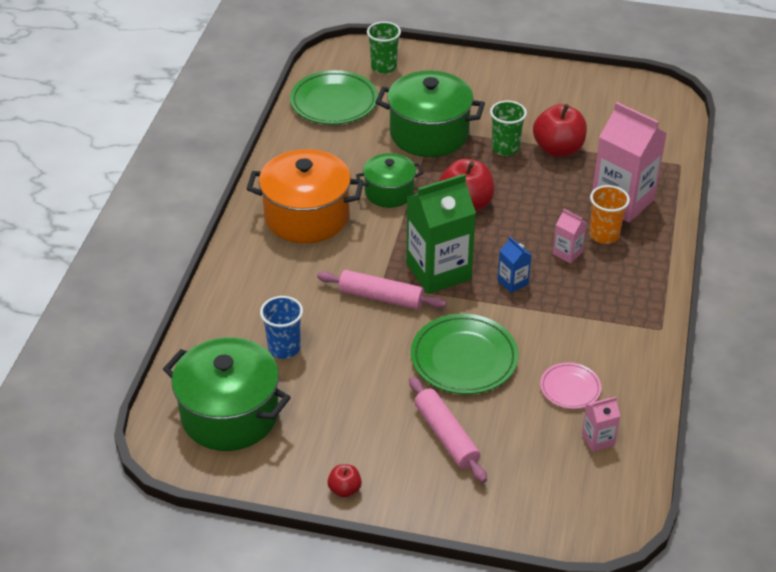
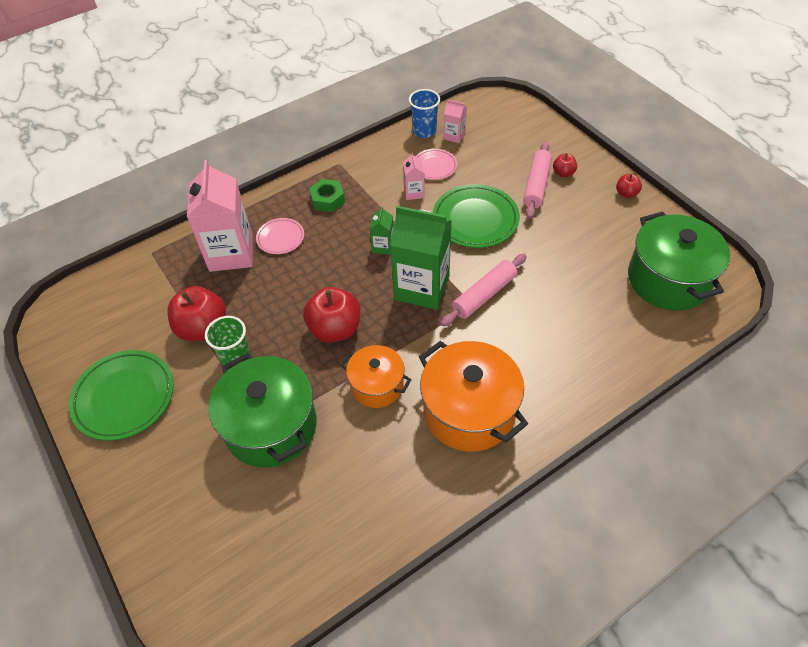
camera: 135 degrees left, 10 degrees up
blue cup [260,296,303,359] -> blue cup moved to [409,89,440,138]
green plate [290,70,378,125] -> green plate moved to [69,350,174,441]
pink rolling pin [317,270,447,310] -> pink rolling pin turned 75 degrees clockwise [441,254,527,327]
green pot [356,153,423,208] -> orange pot [340,345,412,408]
green cup [367,21,401,74] -> none
blue carton [497,236,532,293] -> green carton [370,206,394,255]
pink carton [553,209,587,264] -> pink carton moved to [403,152,425,200]
orange cup [590,185,630,244] -> pink plate [256,218,304,254]
none -> green nut [309,179,345,212]
none -> red apple [553,153,577,177]

